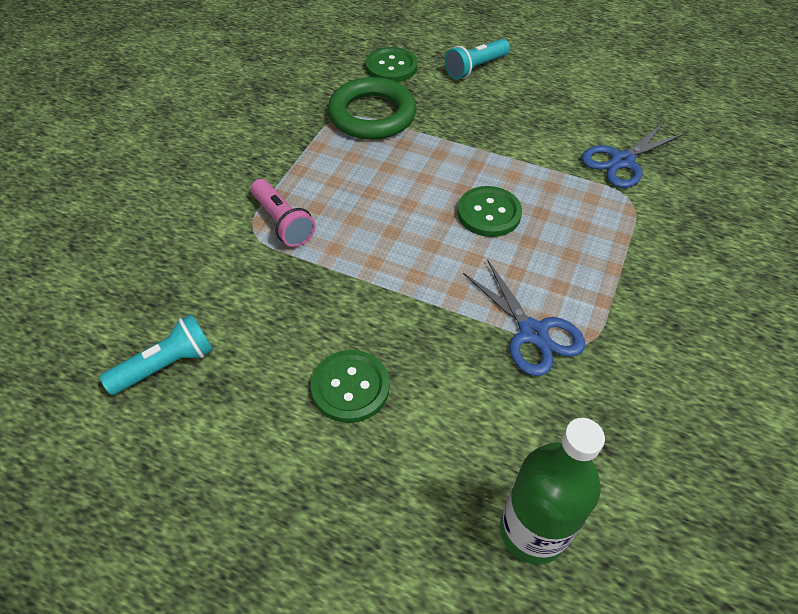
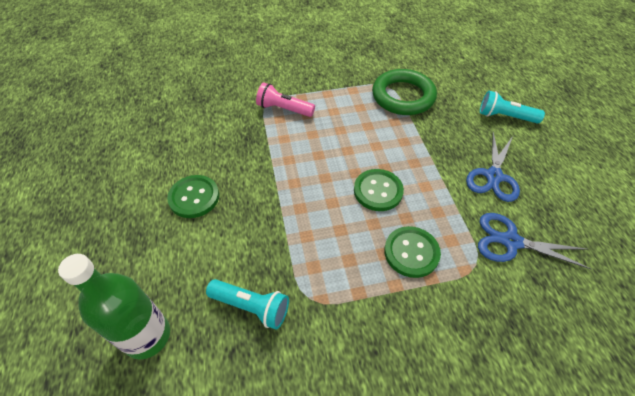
camera: 55 degrees right, 0 degrees up
turquoise flashlight [100,314,213,395] -> turquoise flashlight moved to [206,279,289,330]
pink flashlight [251,179,316,247] -> pink flashlight turned 90 degrees clockwise [256,83,315,117]
green button [366,47,417,82] -> green button moved to [384,226,441,278]
blue scissors [463,260,585,376] -> blue scissors moved to [466,132,520,202]

